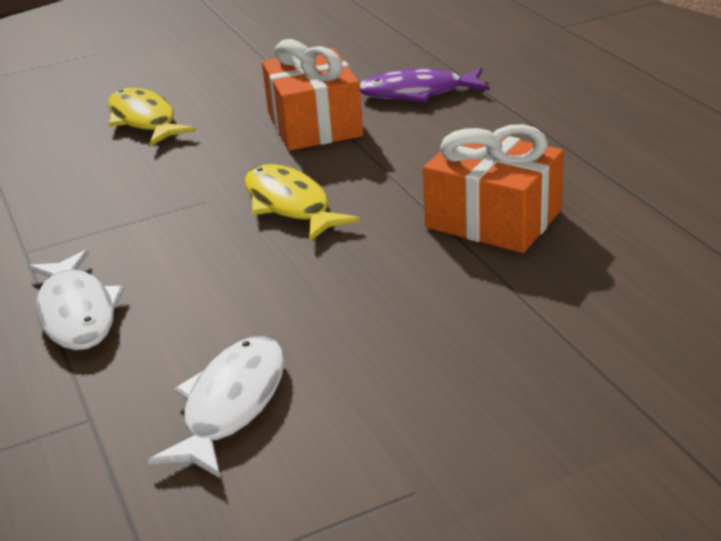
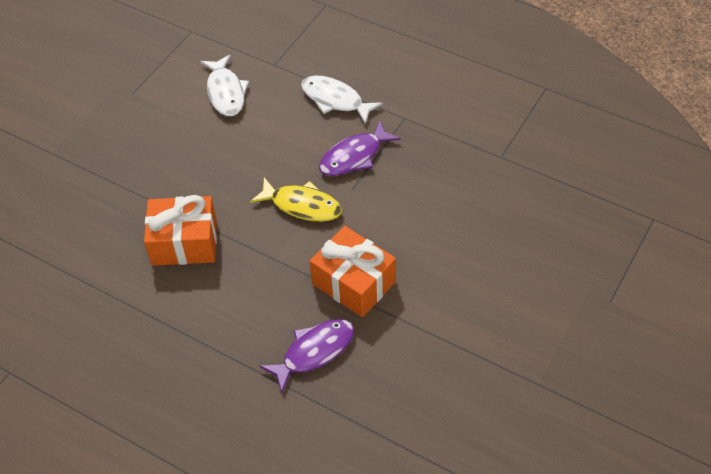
camera: 145 degrees right, 20 degrees up
yellow fish [108,88,197,146] -> none
none -> purple fish [319,120,401,176]

